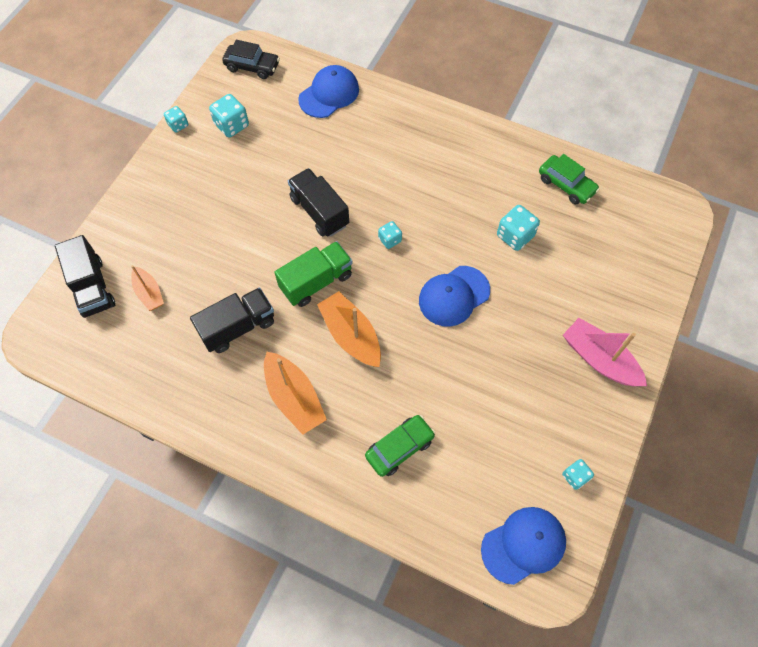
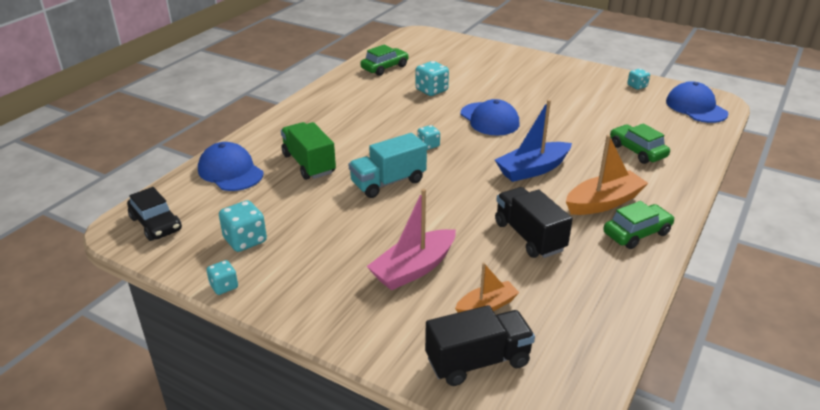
camera: 85 degrees left, 30 degrees down
black car [222,40,280,79] -> black car turned 120 degrees clockwise [127,187,182,241]
green truck [274,241,353,307] -> green truck moved to [281,122,336,180]
black truck [288,168,349,237] -> turquoise truck [349,133,427,198]
orange boat [317,291,381,367] -> blue boat [495,100,572,182]
pink boat [563,318,647,386] -> pink boat moved to [367,189,456,290]
none -> green car [603,201,675,249]

